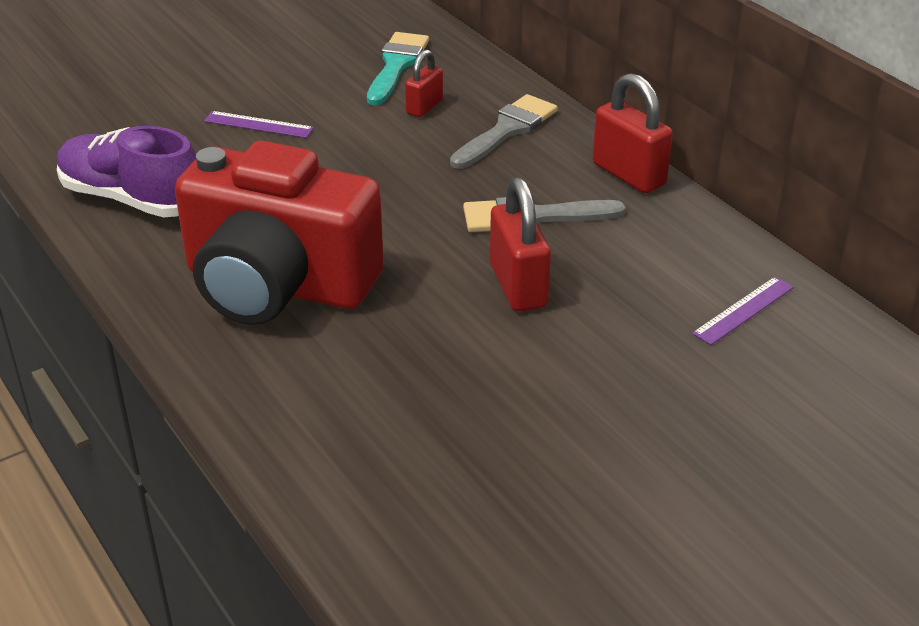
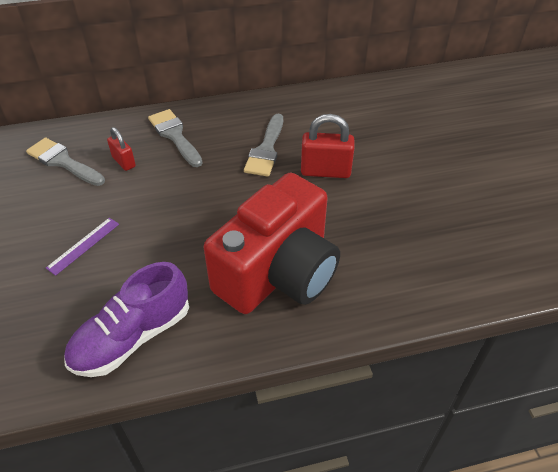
camera: 70 degrees left, 10 degrees up
turquoise brush [367,32,429,105] -> grey brush [26,137,105,186]
red padlock [593,73,673,193] -> none
purple ruler [692,277,794,345] -> none

